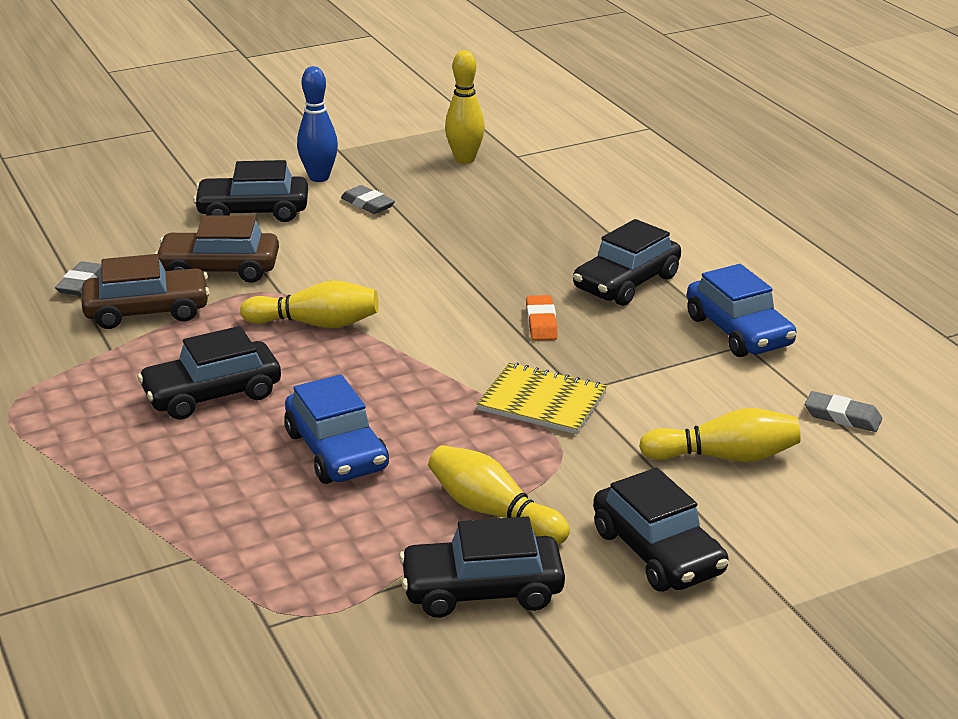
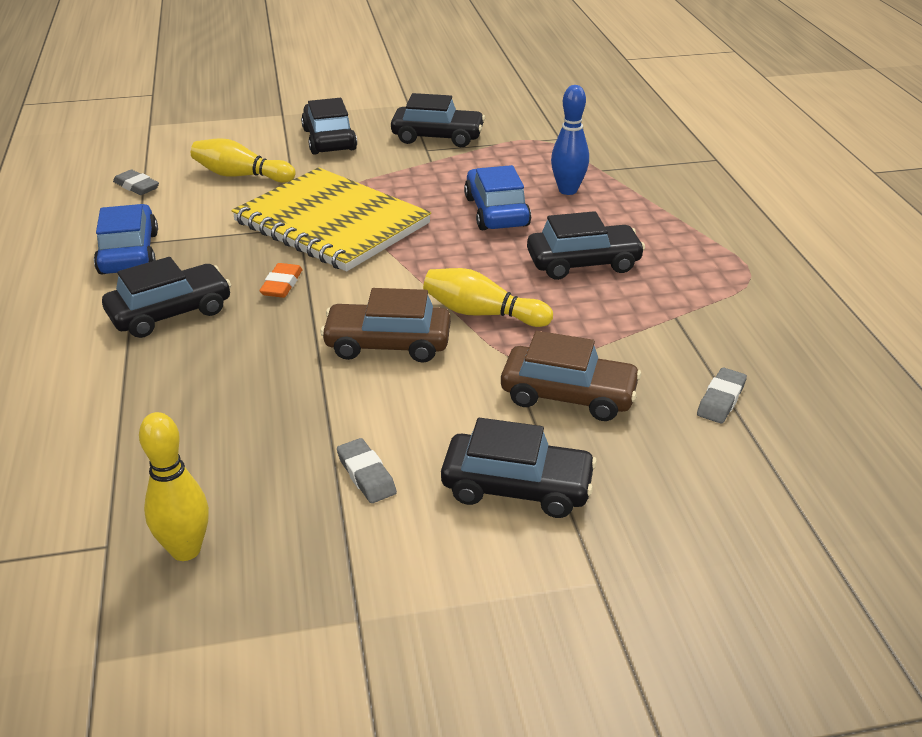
camera: 165 degrees left, 5 degrees up
brown car [82,254,210,329] -> brown car moved to [320,288,451,363]
blue bowling pin [297,66,338,182] -> blue bowling pin moved to [551,85,589,195]
yellow bowling pin [428,445,570,544] -> none
yellow notebook [477,363,607,434] -> yellow notebook [231,167,431,272], size x1.91

